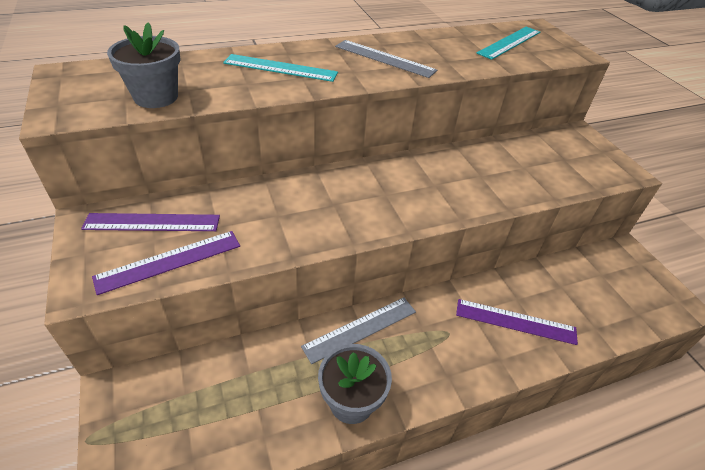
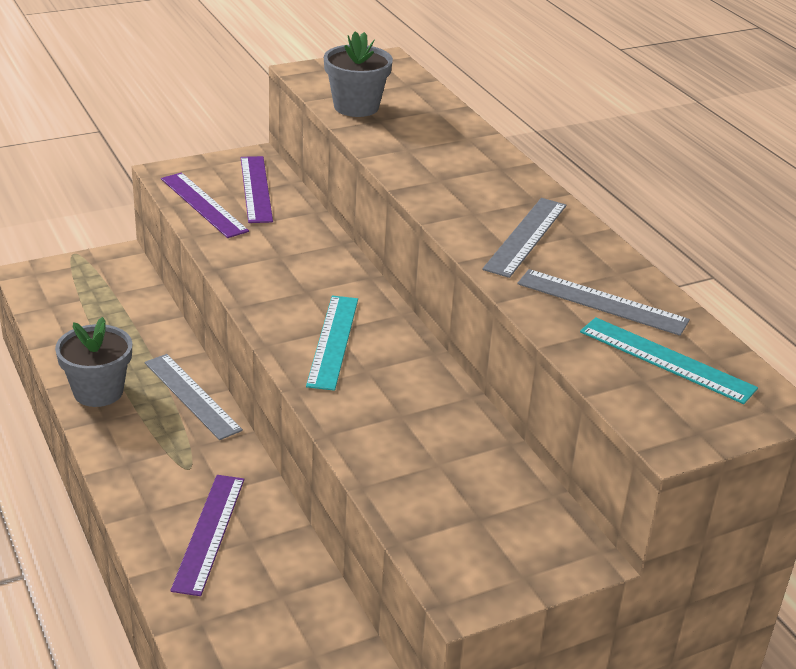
camera: 85 degrees right, 10 degrees down
turquoise ruler [223,54,338,82] -> turquoise ruler moved to [306,296,358,391]
none -> grey ruler [517,269,690,336]

